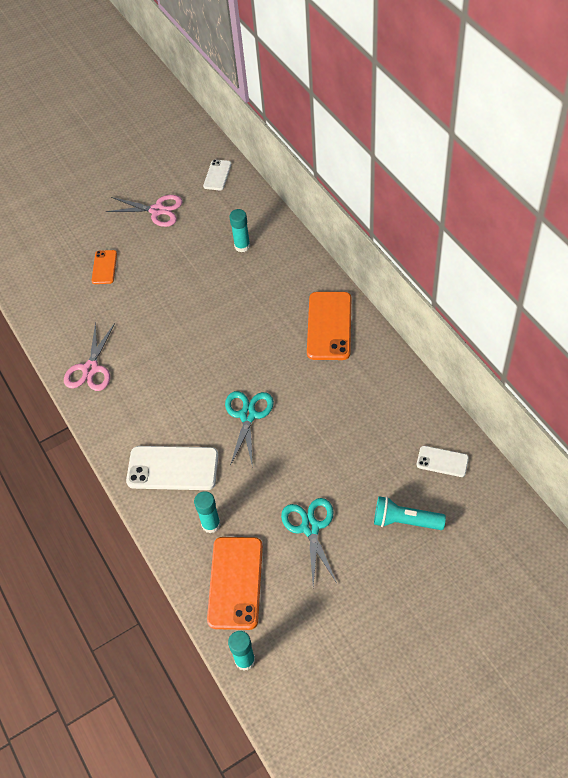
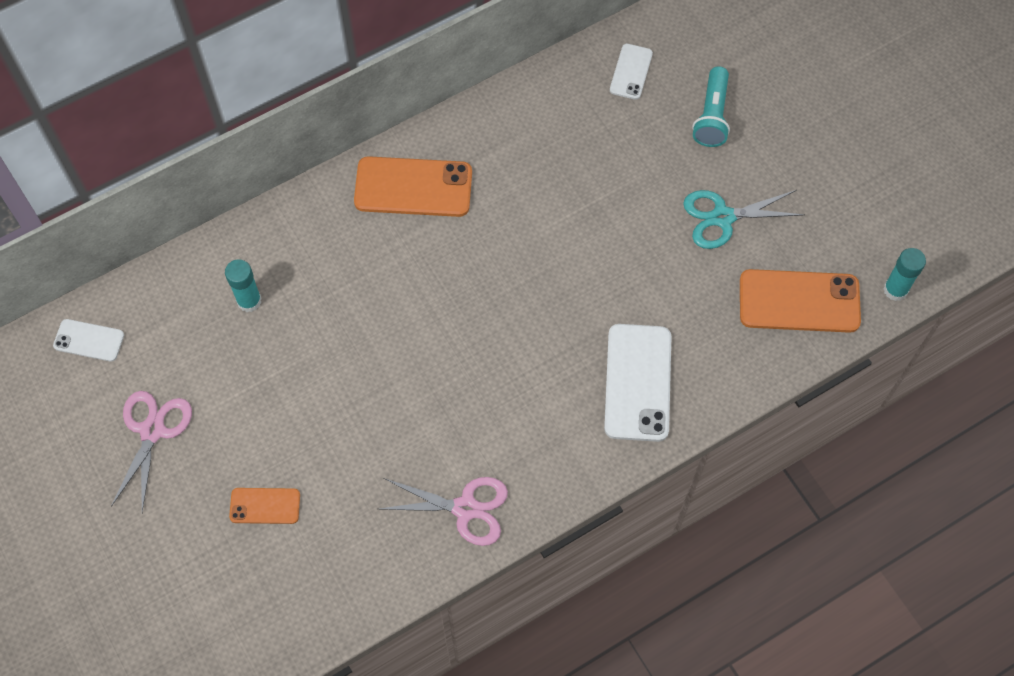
camera: 95 degrees left, 10 degrees up
turquoise glue stick [194,491,221,533] -> none
turquoise scissors [225,391,274,468] -> none

